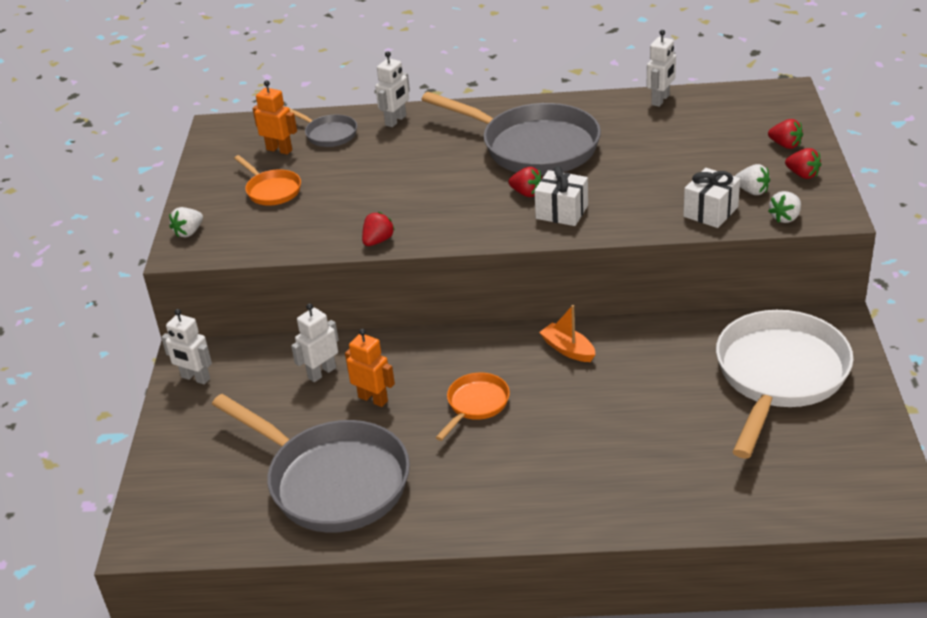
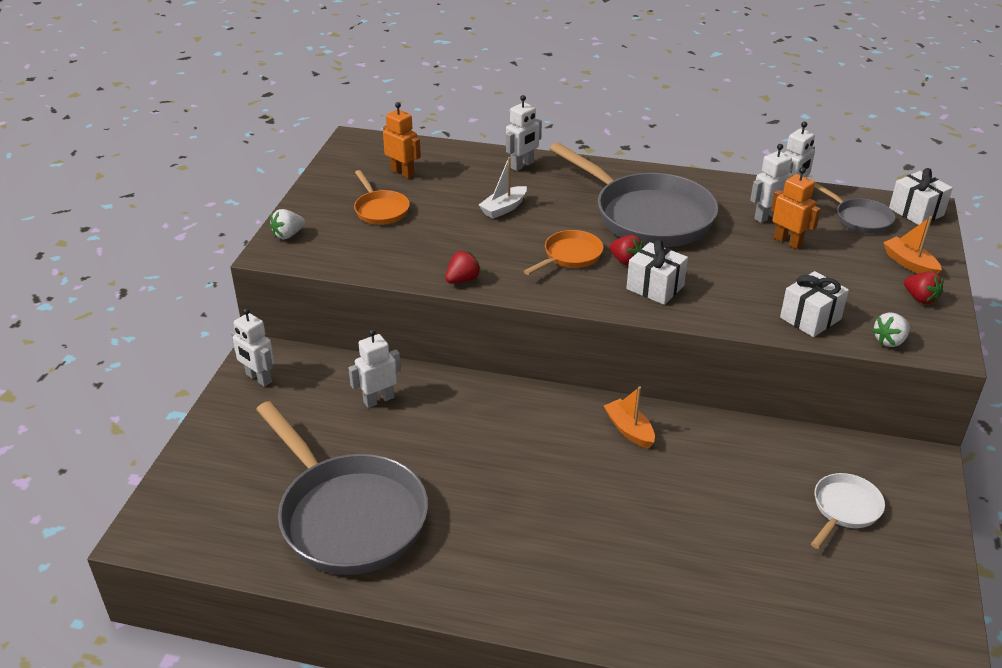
camera: 10 degrees right, 0 degrees up
grey pan [289,108,357,147] -> grey pan moved to [814,182,895,234]
orange robot [345,329,395,407] -> orange robot moved to [771,167,821,249]
orange pan [435,373,510,441] -> orange pan moved to [524,230,603,275]
white pan [716,310,854,459] -> white pan [811,473,885,549], size x0.47
white strawberry [735,164,770,195] -> none
red strawberry [768,119,803,149] -> orange boat [883,216,942,274]
none -> white boat [479,157,527,219]
none -> white robot [750,144,793,223]
none -> white gift [889,168,953,225]

